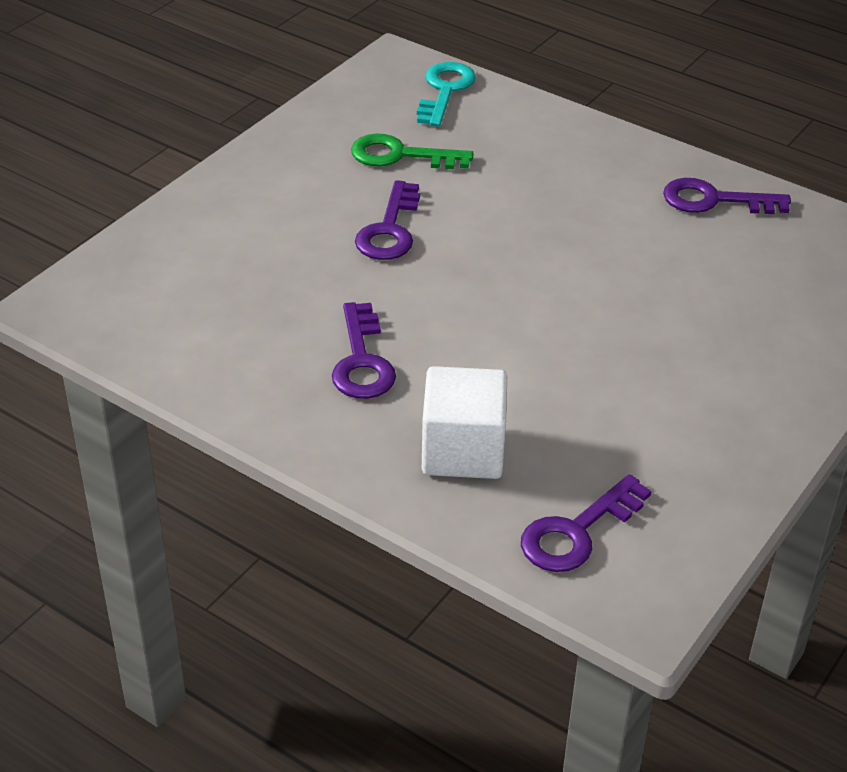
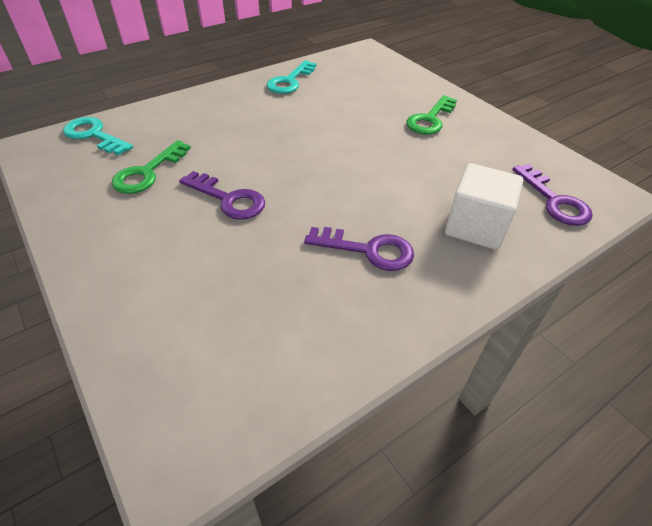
camera: 70 degrees left, 5 degrees up
purple key [663,178,791,214] -> turquoise key [267,60,316,94]
none -> green key [406,95,457,134]

